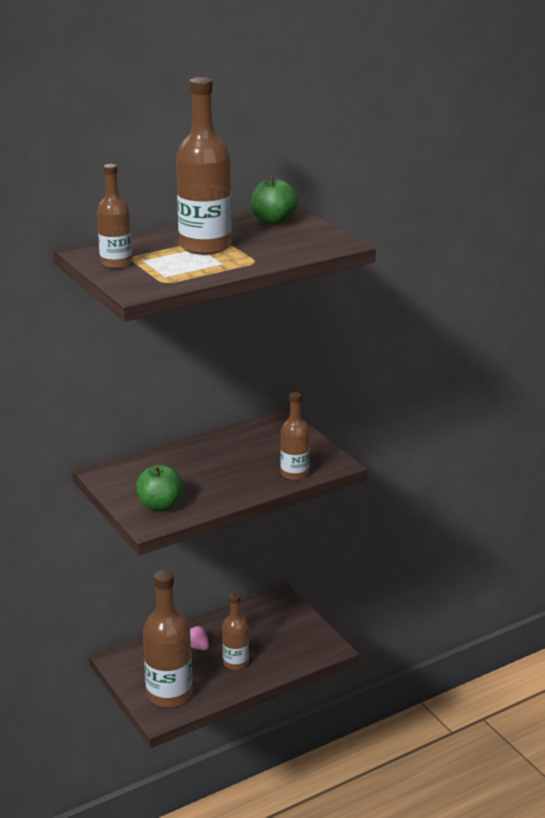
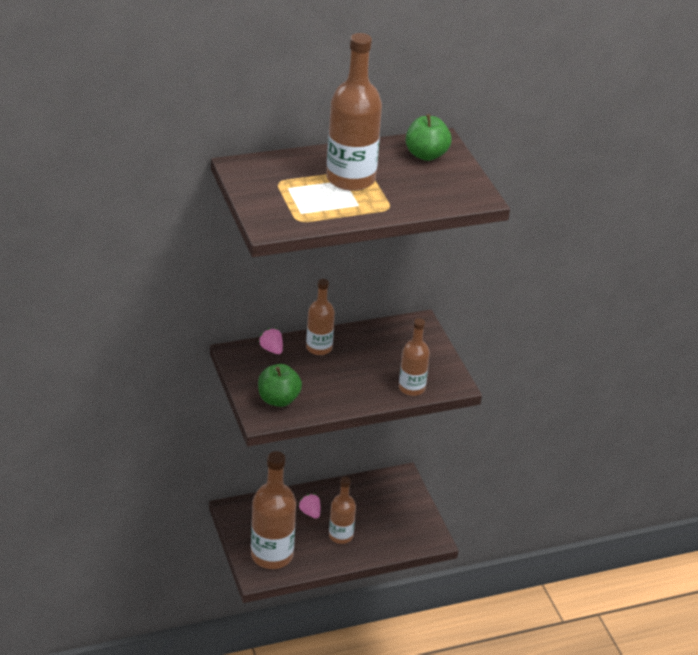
camera: 10 degrees right, 10 degrees up
brown bottle [97,164,132,269] -> brown bottle moved to [306,279,335,355]
none -> pink strawberry [259,328,283,354]

